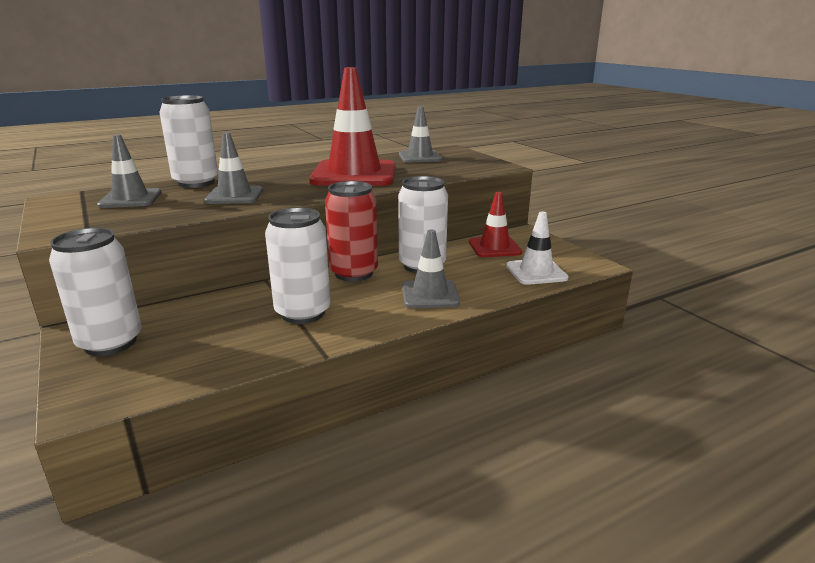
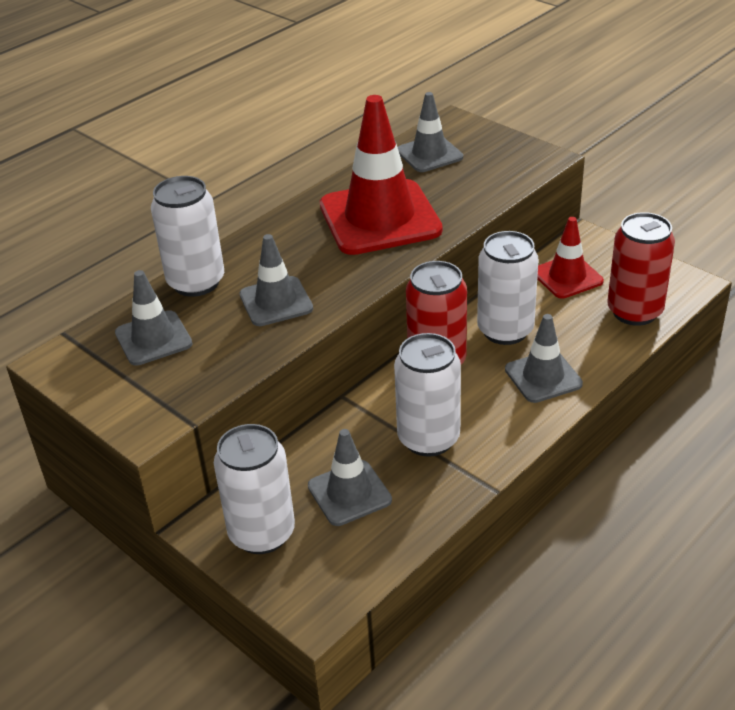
camera: 15 degrees left, 15 degrees up
white traffic cone [506,212,569,285] -> red can [607,212,675,326]
none -> grey traffic cone [308,429,392,526]

